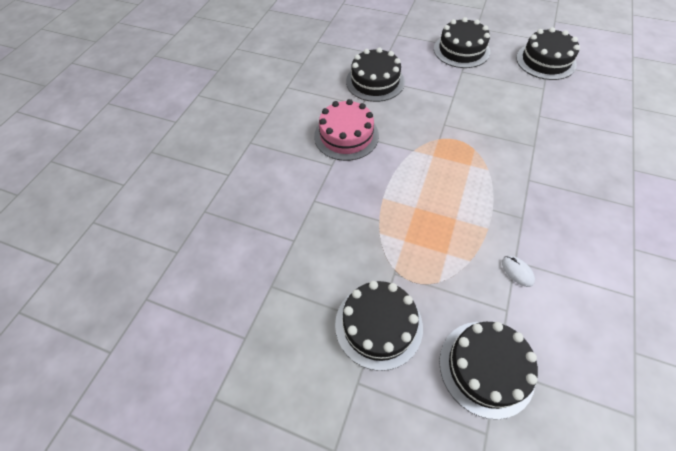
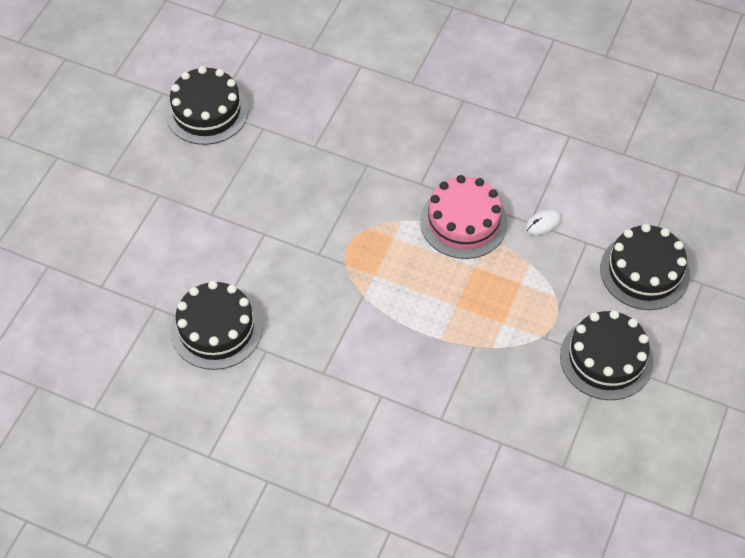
camera: 90 degrees left, 0 degrees up
pink cake [314,99,379,161] -> pink cake moved to [420,175,507,259]
black cake [434,17,490,68] -> none

